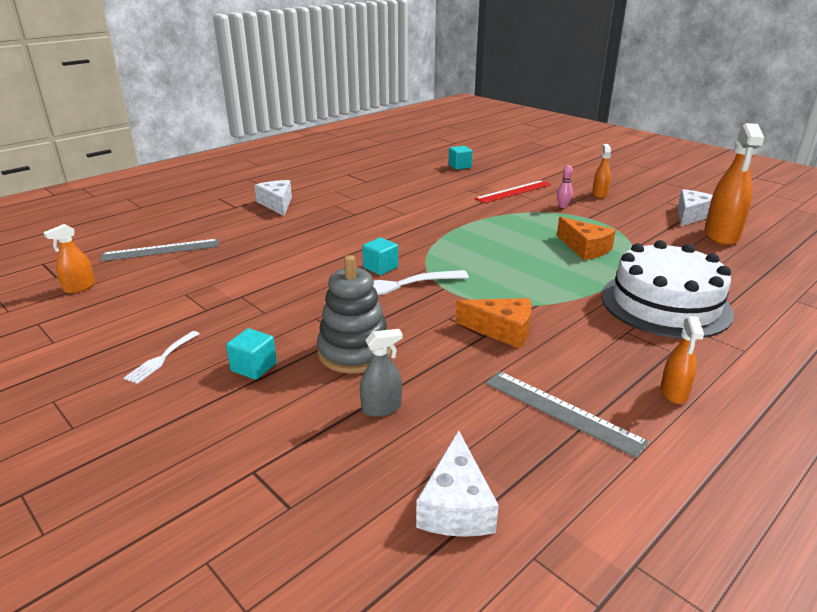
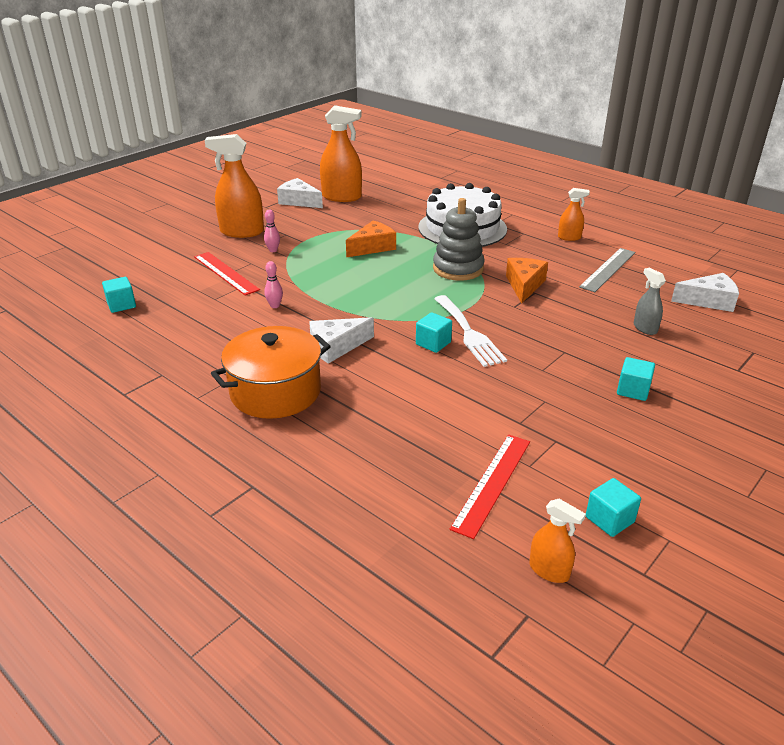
camera: 95 degrees left, 5 degrees up
grey ruler [100,239,219,262] -> none
white fork [124,331,200,384] -> none
white cheese [254,180,292,216] -> white cheese moved to [309,317,374,364]
grey stacking toy [317,255,391,374] -> grey stacking toy moved to [433,198,484,281]
orange spray bottle [592,144,611,198] -> orange spray bottle [205,134,264,238], size x1.92
none -> orange pot [211,326,331,419]
none -> pink bowling pin [264,261,283,308]
none -> red ruler [450,434,530,539]
none -> turquoise cube [586,478,641,537]

